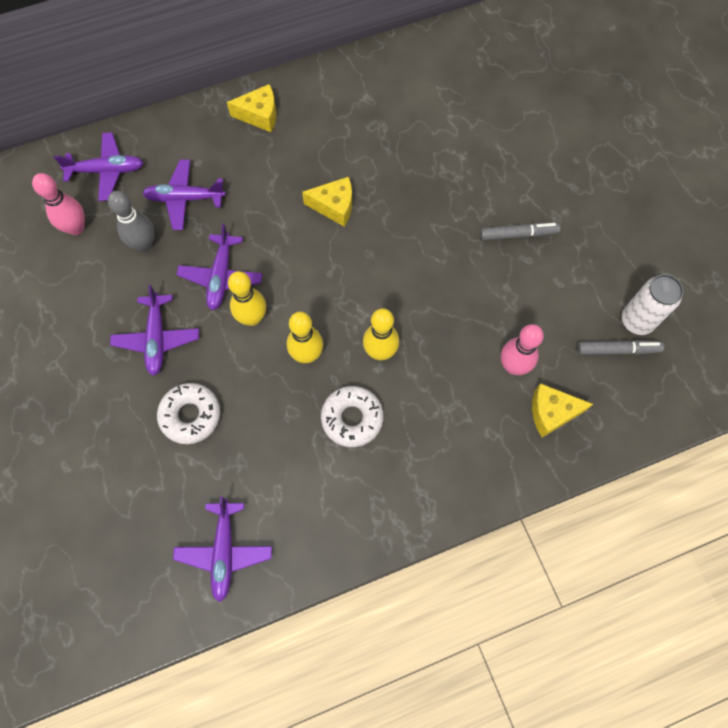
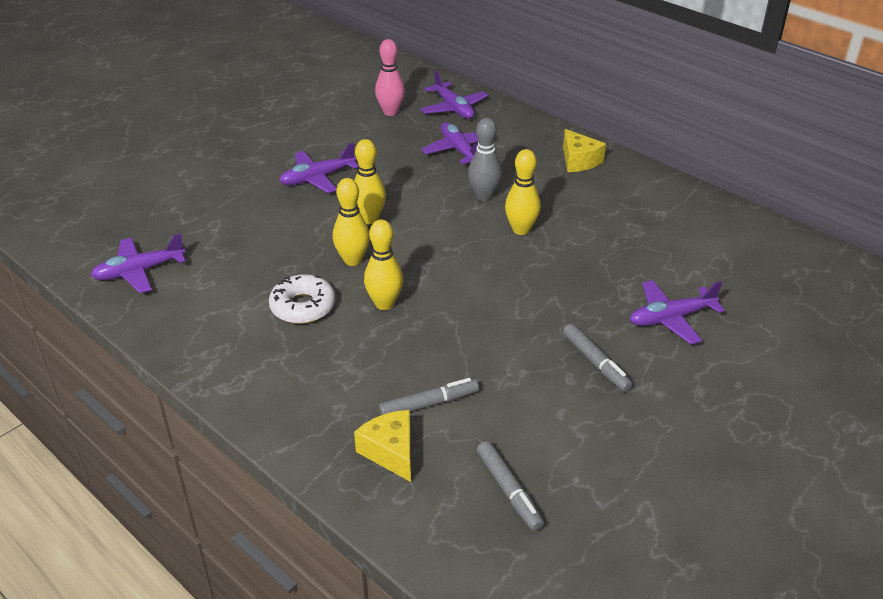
camera: 65 degrees right, 30 degrees down
grey bowling pin [108,191,154,252] -> grey bowling pin moved to [468,118,502,201]
white donut [157,383,220,444] -> none
purple plane [176,223,262,310] -> purple plane moved to [630,280,725,344]
yellow cheese [302,177,352,227] -> yellow bowling pin [505,149,541,235]
pink bowling pin [501,324,544,375] -> grey marker [379,378,479,415]
white can [622,274,683,335] -> none

